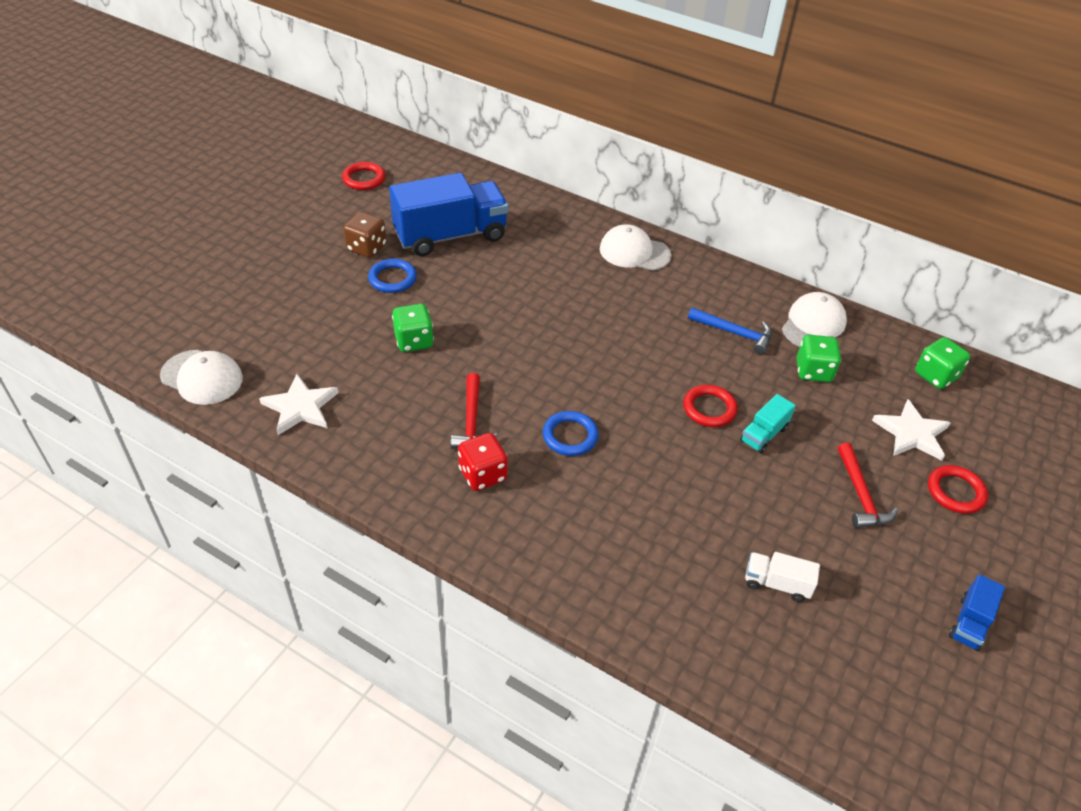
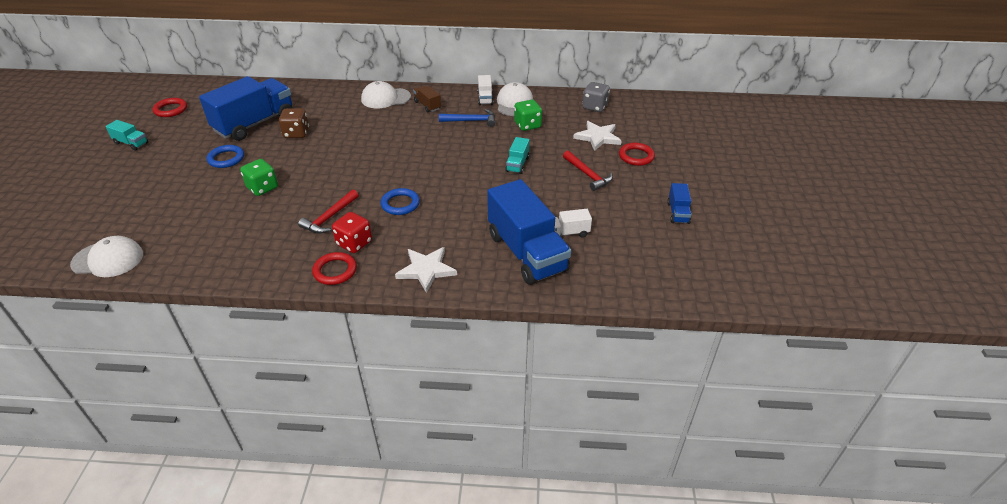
camera: 25 degrees left, 5 degrees down
white star [259,374,338,435] -> white star moved to [395,247,457,293]
brown dice [344,212,387,258] -> brown dice moved to [279,108,309,138]
red hammer [451,373,498,449] -> red hammer turned 60 degrees clockwise [298,190,359,234]
red ring [683,385,738,427] -> red ring moved to [312,252,357,285]
green dice [915,337,971,389] -> grey dice [582,82,610,112]
none -> turquoise truck [106,120,148,151]
none -> brown truck [413,86,441,113]
none -> white truck [477,75,494,105]
none -> blue truck [487,179,571,285]

